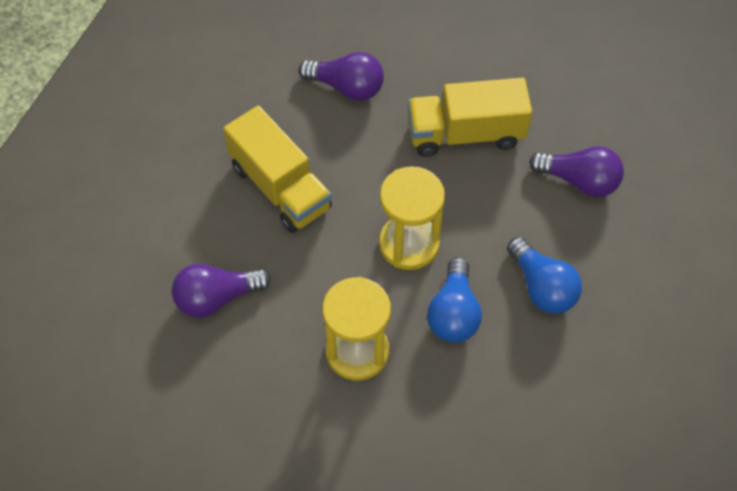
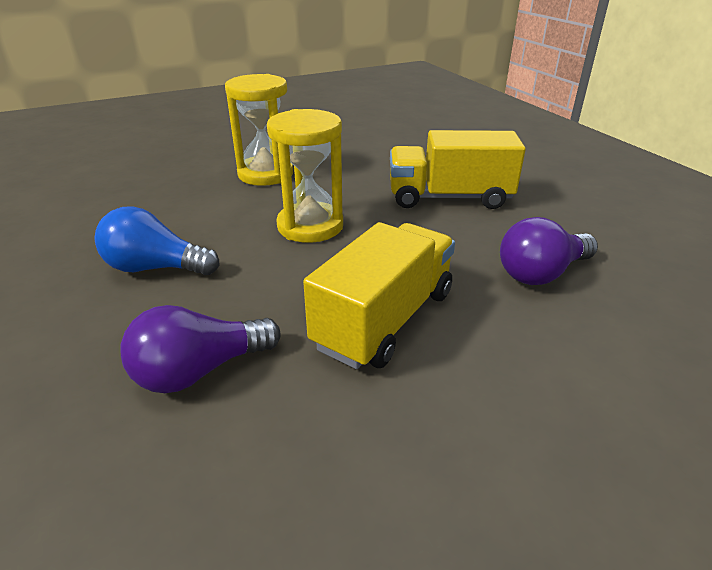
camera: 130 degrees right, 25 degrees down
purple light bulb [172,264,271,318] -> none
blue light bulb [427,257,482,343] -> none

